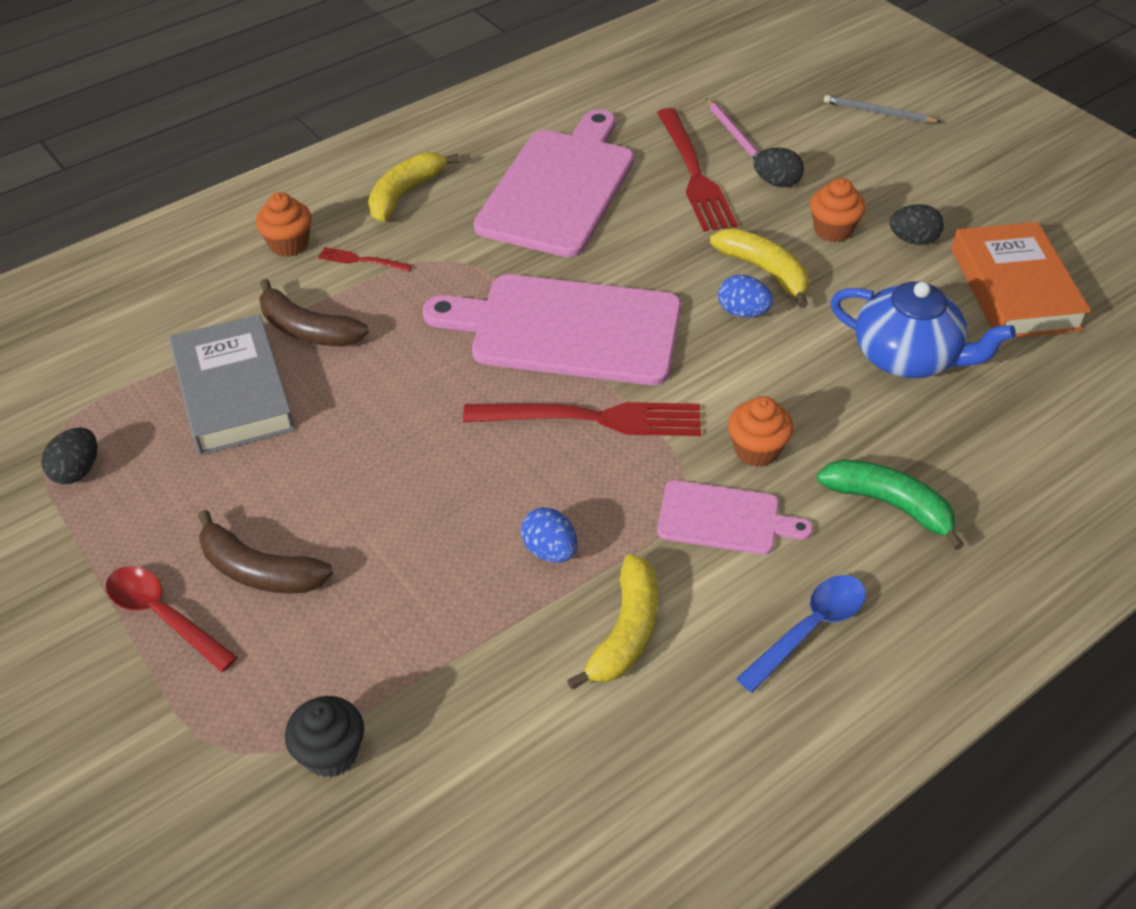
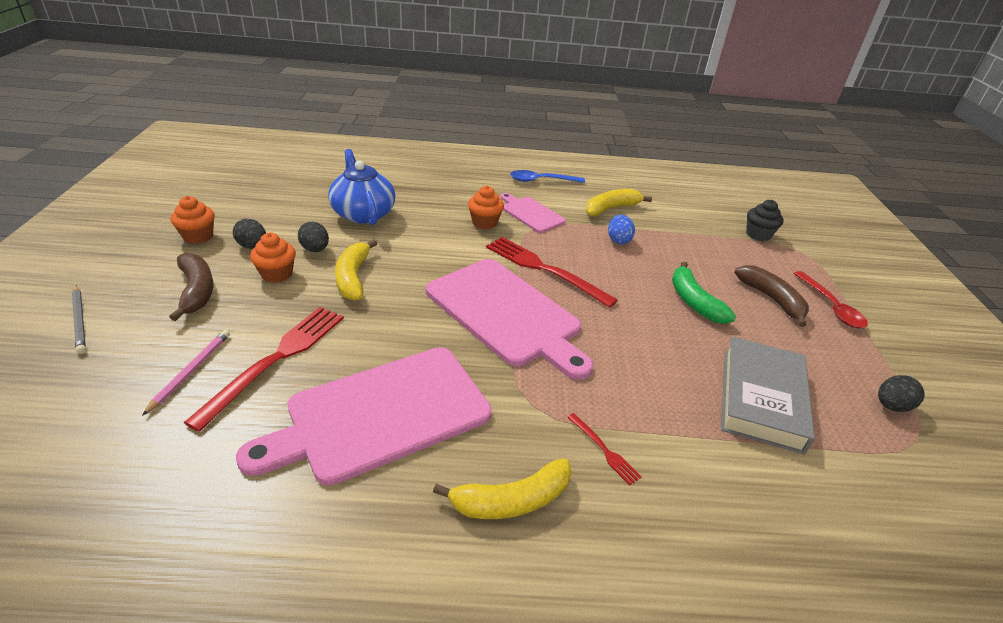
camera: 145 degrees left, 10 degrees down
orange cupcake [256,192,312,257] -> orange cupcake moved to [171,196,215,244]
brown banana [259,279,369,346] -> brown banana moved to [169,253,213,321]
blue egg [718,275,773,318] -> none
black egg [753,147,804,187] -> black egg moved to [298,222,329,252]
green banana [817,459,964,550] -> green banana moved to [672,261,736,324]
orange book [951,222,1091,338] -> none

